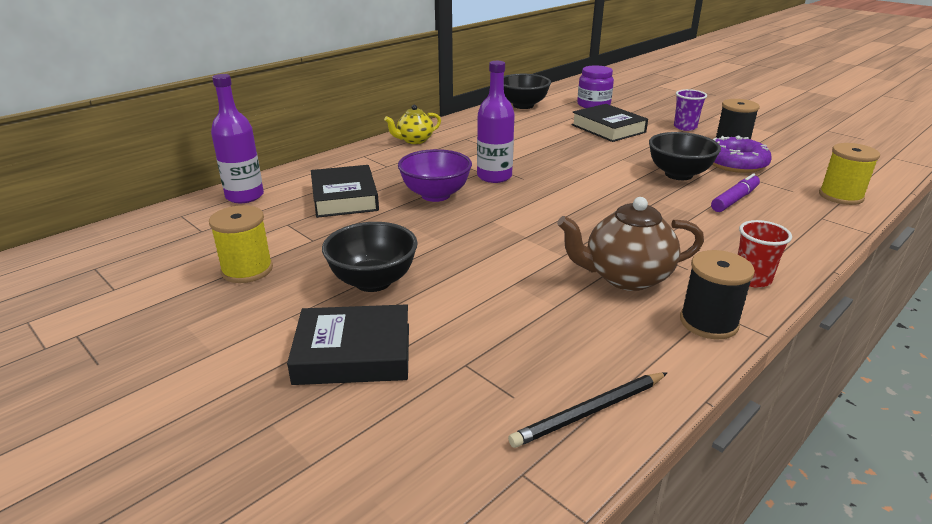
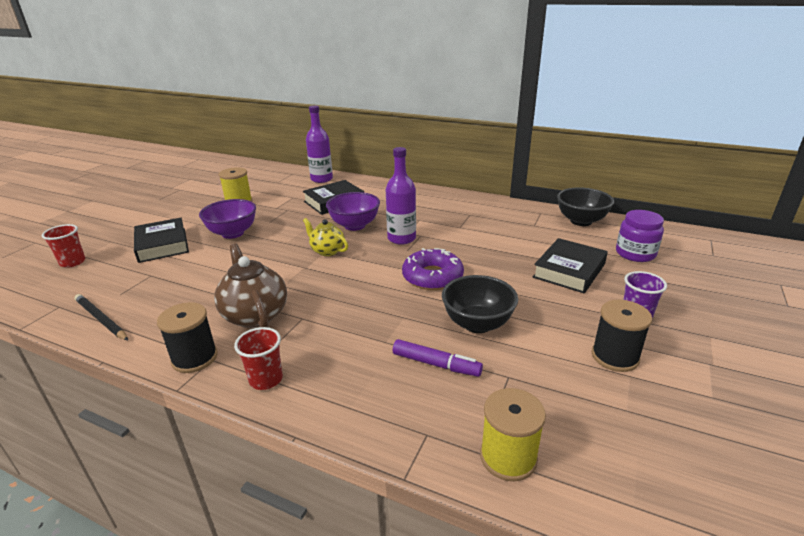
camera: 70 degrees right, 0 degrees up
black bowl [322,222,418,292] -> purple bowl [199,199,256,239]
yellow teapot [384,105,441,144] -> yellow teapot moved to [303,218,348,256]
purple donut [712,135,772,173] -> purple donut moved to [402,248,464,290]
none -> red cup [42,224,85,268]

